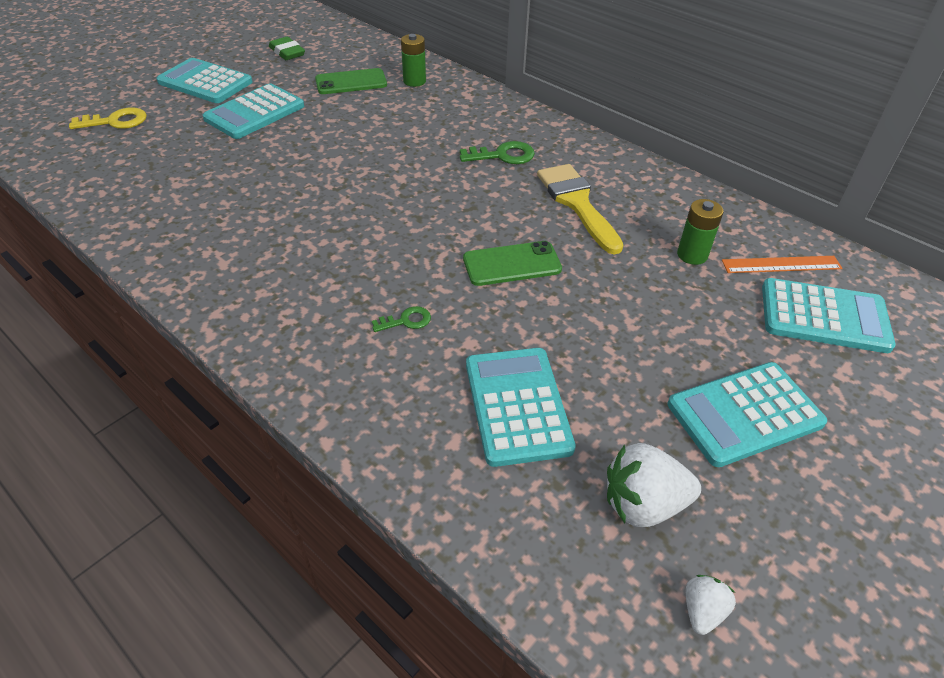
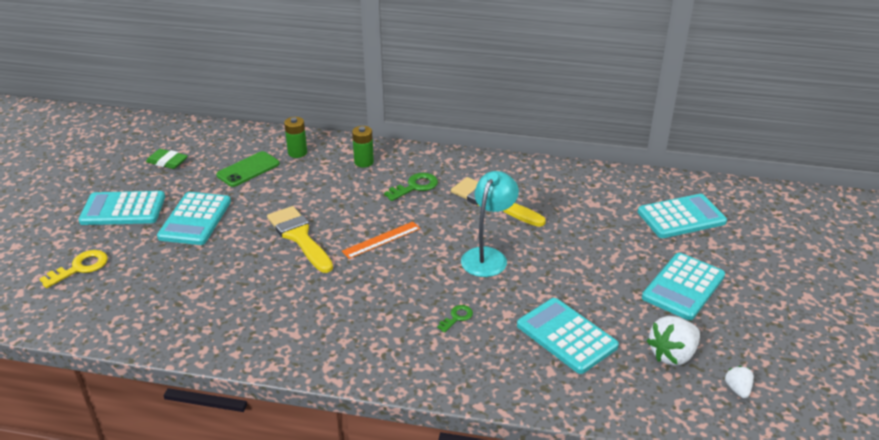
camera: 30 degrees left, 10 degrees down
green phone [463,241,562,286] -> turquoise lamp [461,171,519,277]
green battery [677,199,724,265] -> green battery moved to [352,126,374,168]
orange ruler [722,256,842,273] -> orange ruler moved to [342,222,420,259]
none -> yellow brush [267,206,333,273]

